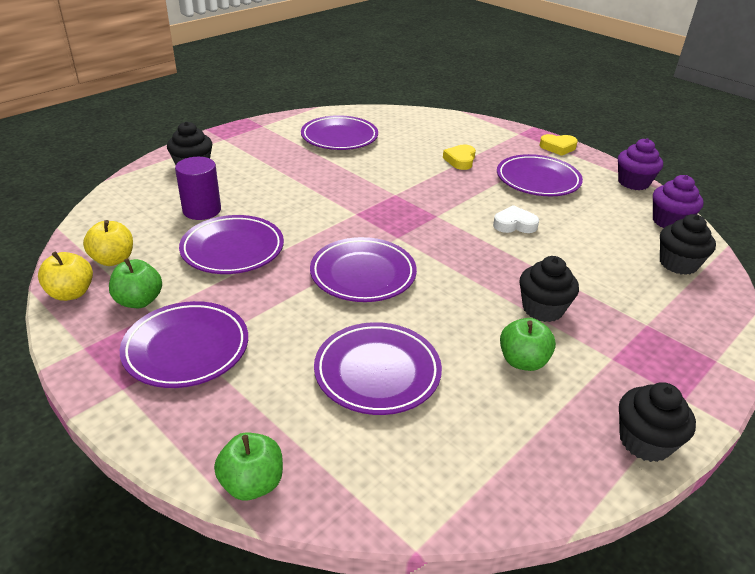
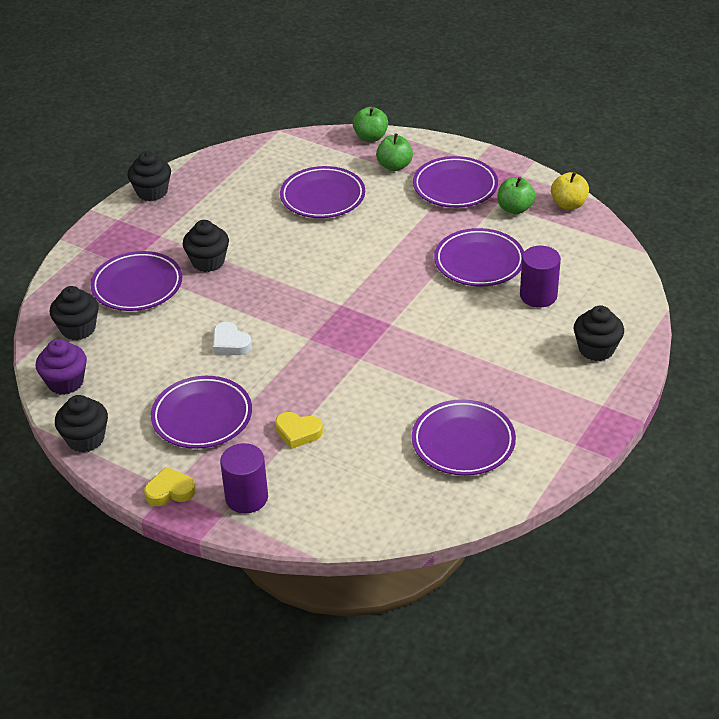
camera: 170 degrees right, 5 degrees up
yellow apple [83,220,133,266] -> none
purple plate [310,237,417,302] -> purple plate moved to [90,251,182,311]
yellow heart [443,144,476,170] -> yellow heart turned 105 degrees clockwise [275,412,323,449]
white heart [493,205,539,233] -> white heart turned 60 degrees clockwise [213,322,252,355]
green apple [500,318,556,371] -> green apple moved to [376,134,413,171]
purple cupcake [618,138,663,190] -> black cupcake [55,395,108,452]
none -> purple cylinder [220,443,268,514]

